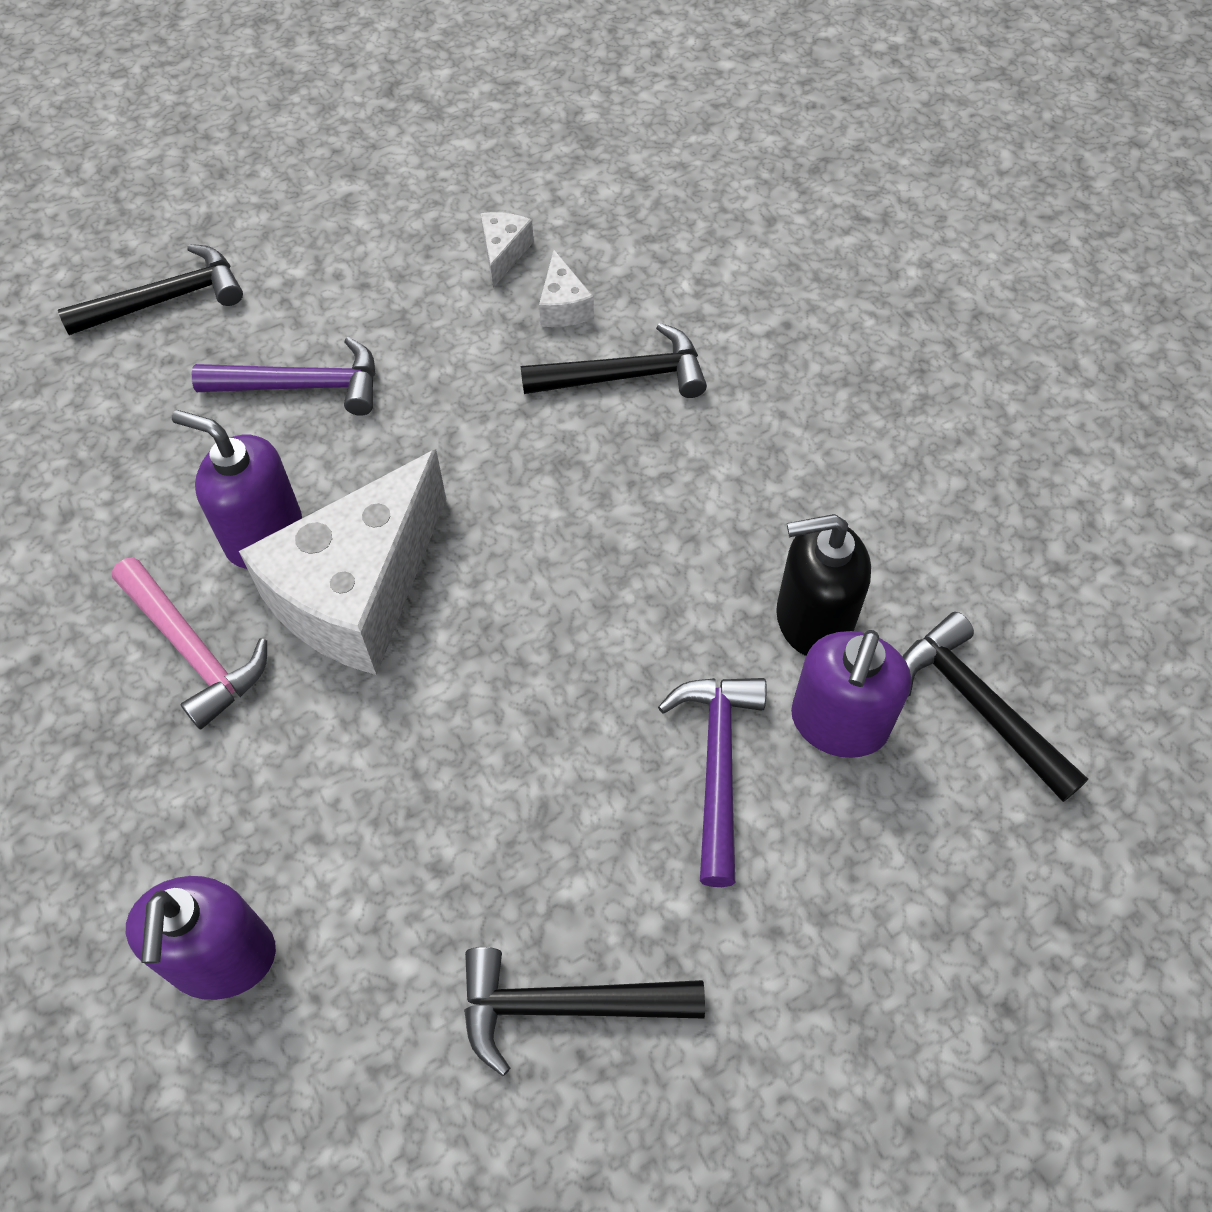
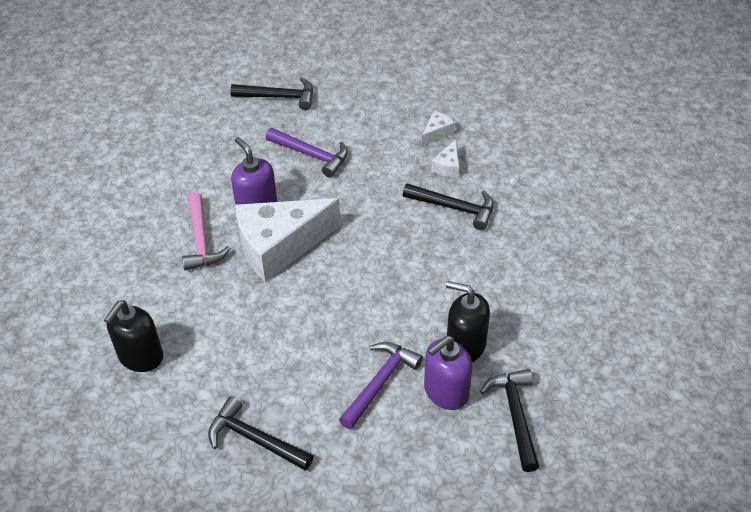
camera: 30 degrees right, 10 degrees down
purple soap dispenser [126,876,276,1000] -> black soap dispenser [104,301,163,372]

